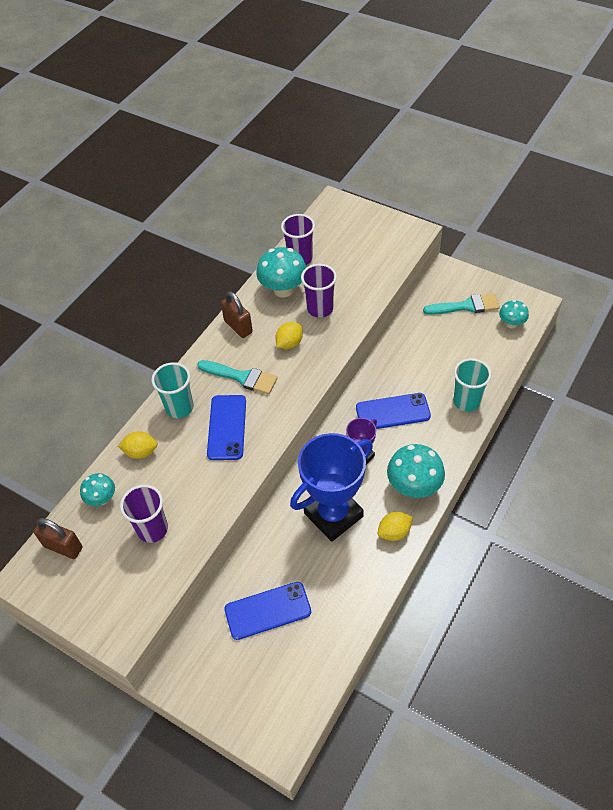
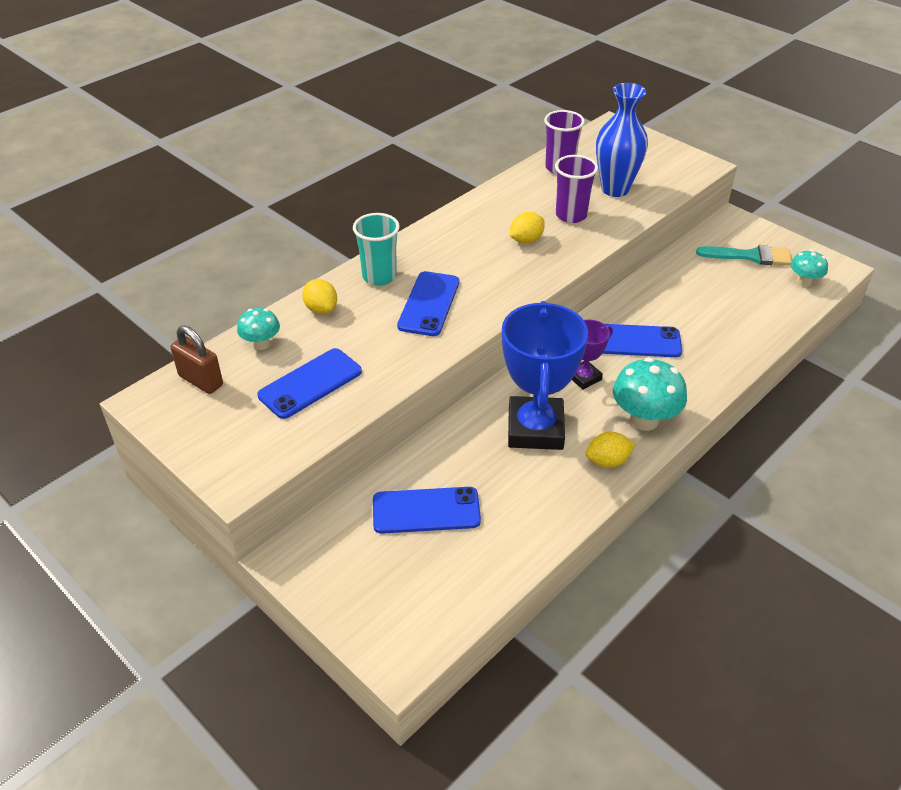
camera: 10 degrees right, 10 degrees down
yellow lemon [118,431,158,459] -> yellow lemon turned 45 degrees clockwise [302,279,337,314]
purple cup [120,484,168,543] -> blue phone [257,348,362,419]
turquoise brush [197,360,278,394] -> none
brown padlock [221,291,253,338] -> none
turquoise mushroom [256,247,307,297] -> none
blue trophy [290,433,373,542] -> blue trophy turned 60 degrees counterclockwise [502,301,588,450]
turquoise cup [453,358,491,412] -> none
none -> blue vase [596,83,648,197]

